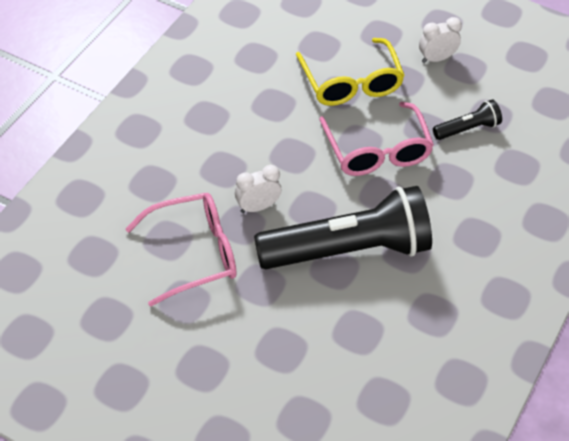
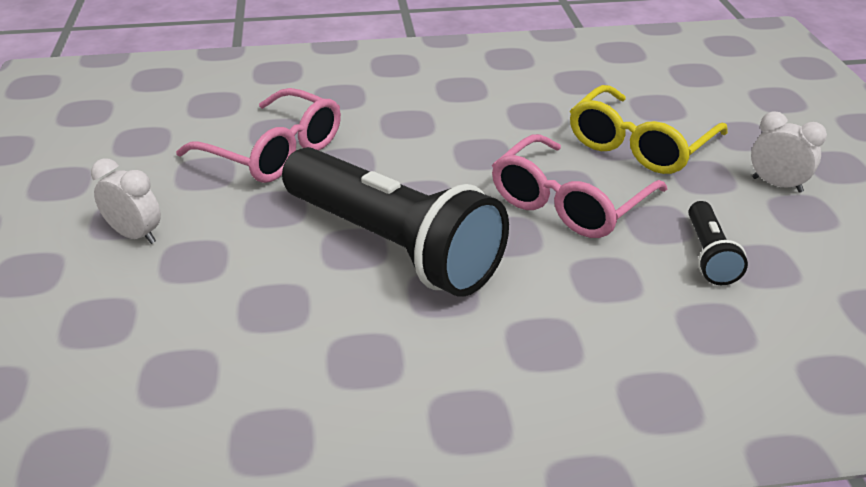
camera: 55 degrees right, 15 degrees down
white clock [235,165,281,213] -> white clock moved to [91,158,161,244]
black flashlight [433,100,502,140] -> black flashlight turned 60 degrees clockwise [688,201,748,285]

